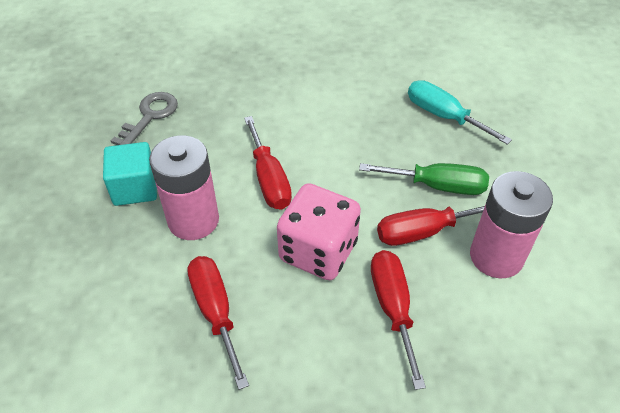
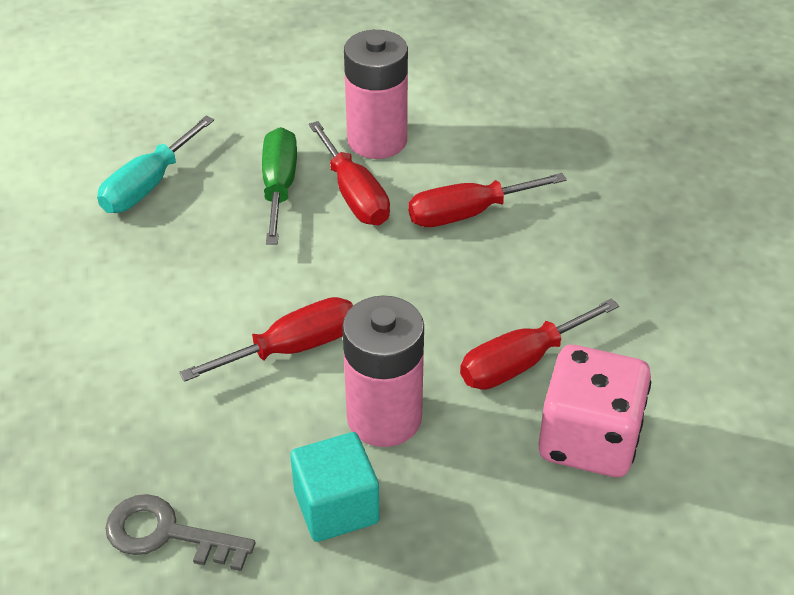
camera: 100 degrees left, 5 degrees down
pink dice [277,183,361,280] -> pink dice moved to [539,345,651,477]

